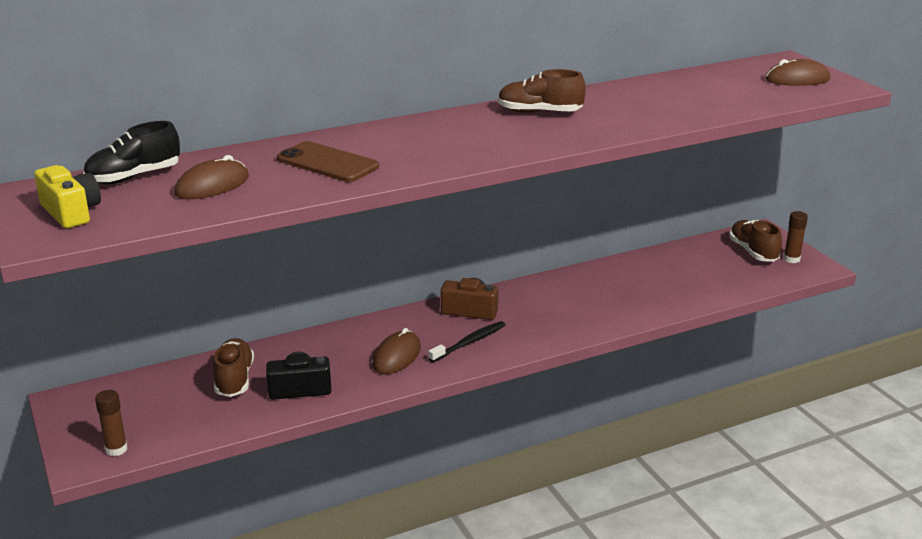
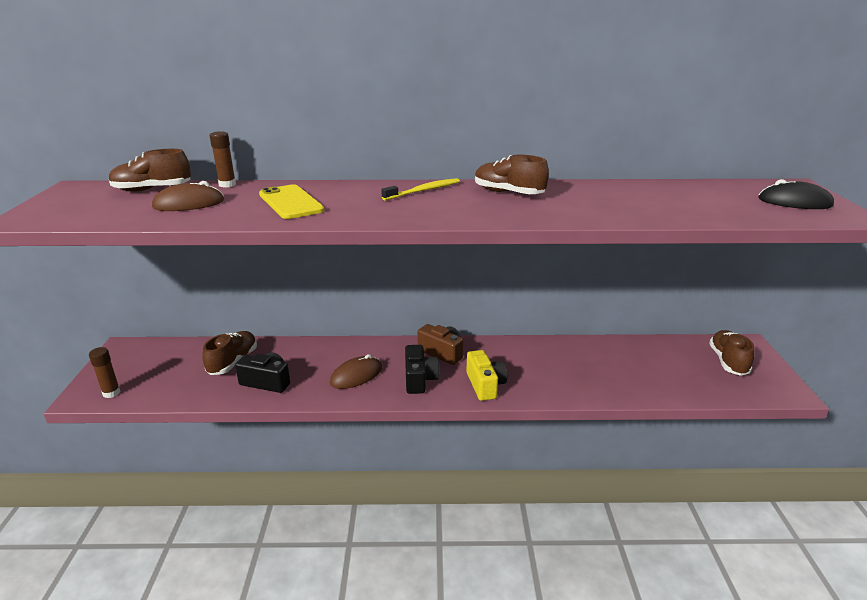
camera: 25 degrees right, 0 degrees up
yellow camera [34,165,101,228] -> yellow camera moved to [466,350,507,401]
black shoe [83,121,180,184] -> brown shoe [109,149,191,192]
brown phone [277,141,379,182] -> yellow phone [259,184,325,219]
black toothbrush [428,321,505,362] -> black camera [405,345,440,394]
brown mouse [765,59,830,86] -> black mouse [758,179,834,209]
brown glue stick [784,211,808,263] -> brown glue stick moved to [209,131,236,188]
none -> yellow toothbrush [381,178,460,201]

